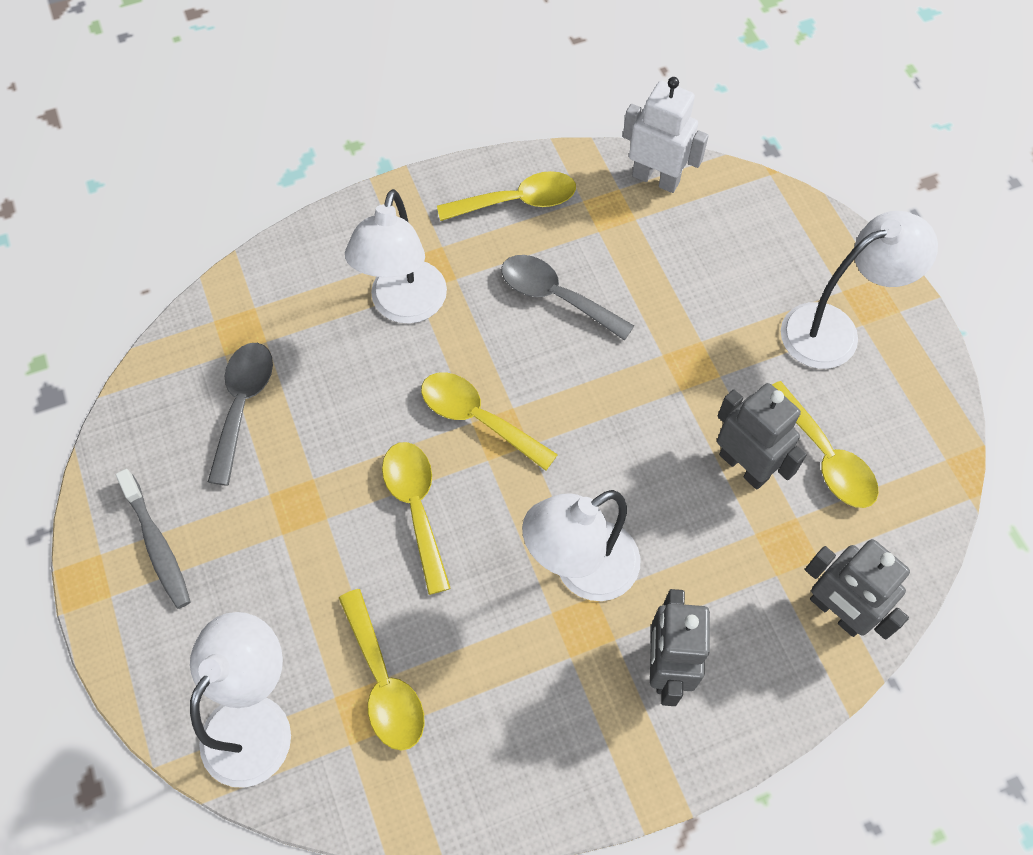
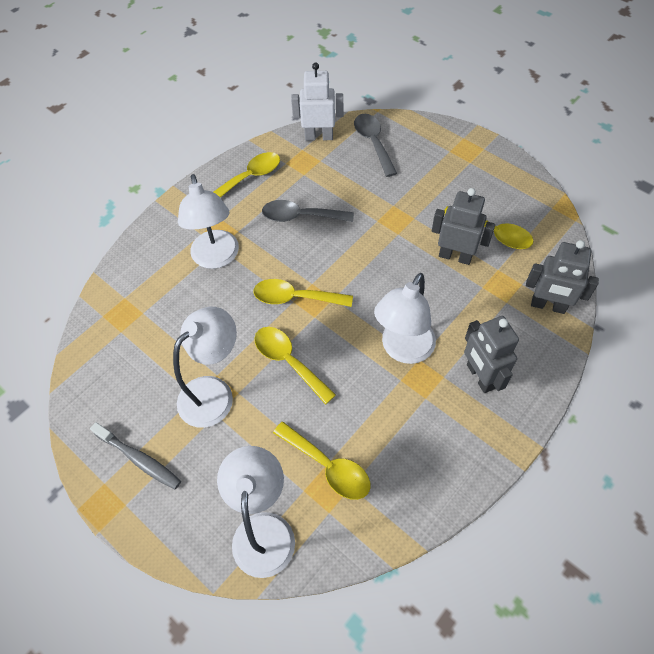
camera: 25 degrees left, 5 degrees down
grey spoon [208,343,273,486] -> grey spoon moved to [354,114,397,177]
white lamp [781,211,938,369] -> white lamp moved to [173,307,237,428]

